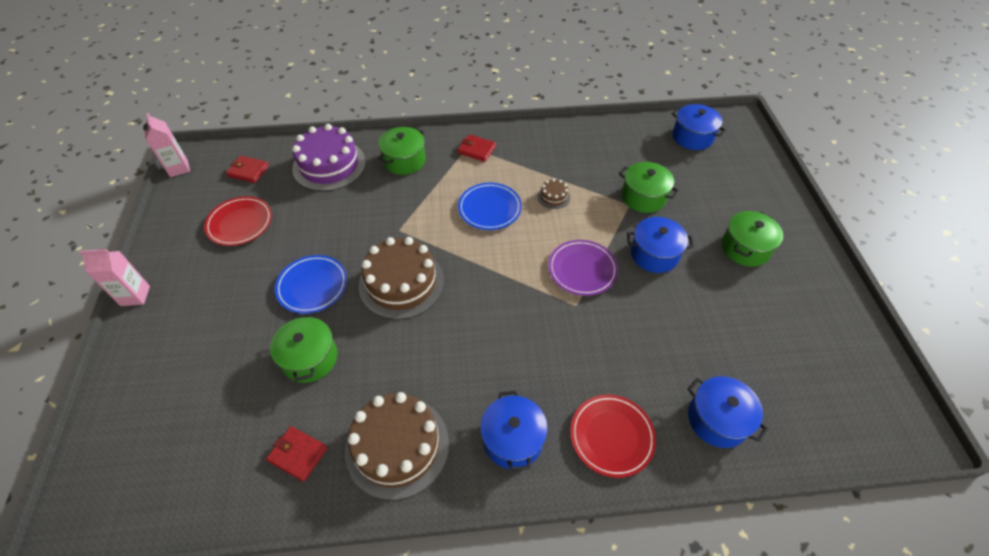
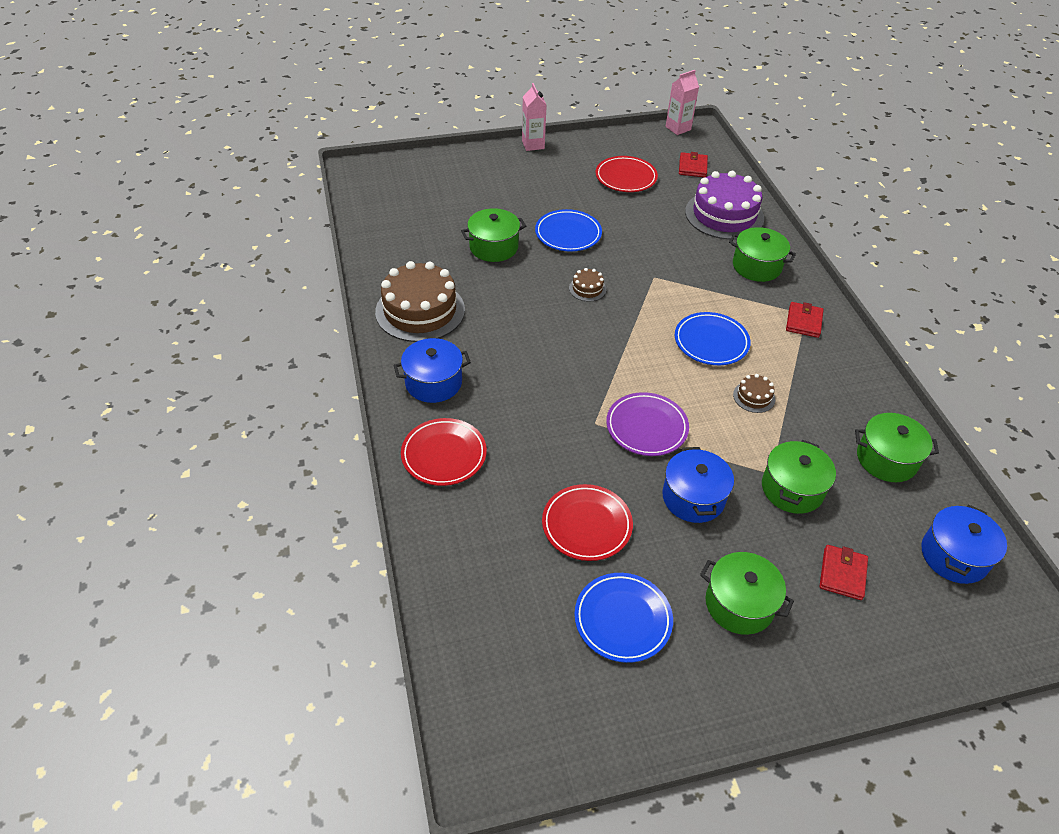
camera: 80 degrees right, 5 degrees down
red wallet [266,426,327,482] -> red wallet moved to [819,545,868,600]
brown cake [359,237,444,320] -> brown cake [569,268,606,302], size x0.43
blue pot [688,376,768,448] -> none
none -> red plate [542,484,633,561]
none -> blue plate [574,573,673,663]
none -> green pot [855,413,939,482]

